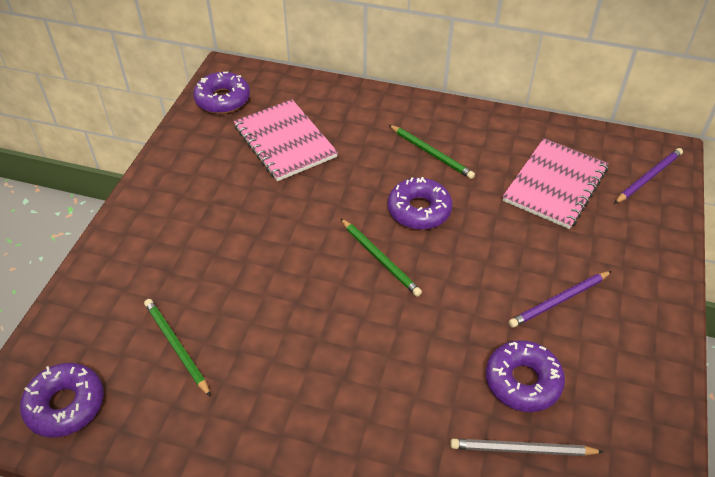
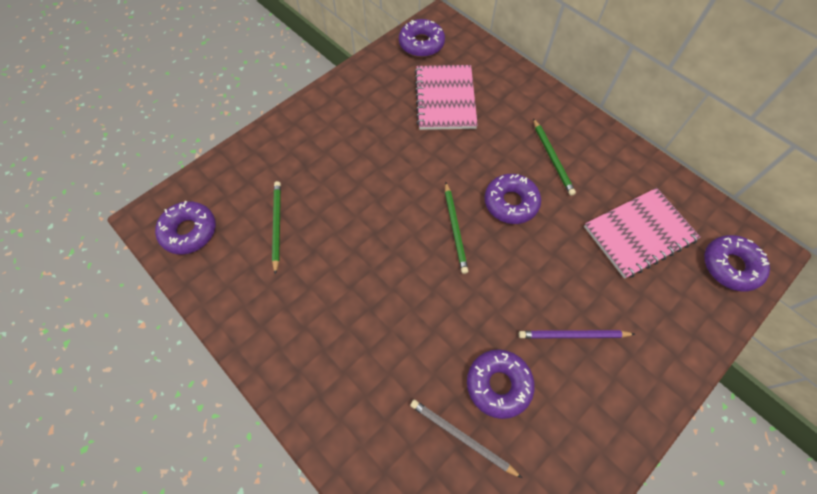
camera: 30 degrees right, 15 degrees up
purple pencil [614,148,683,204] -> purple donut [704,235,770,292]

